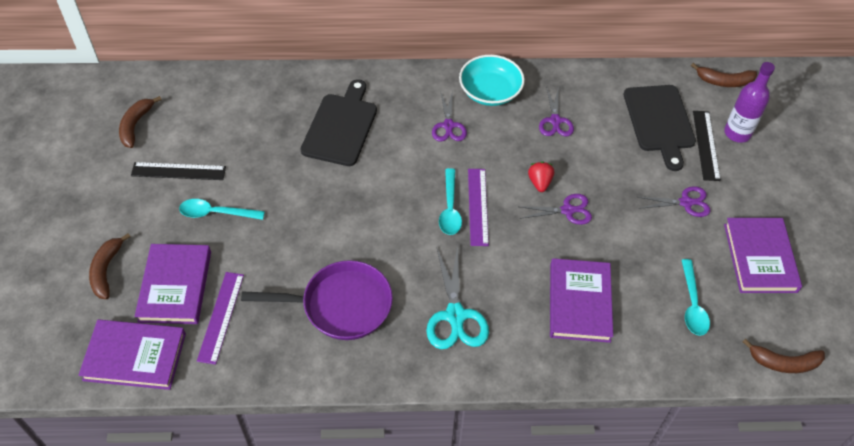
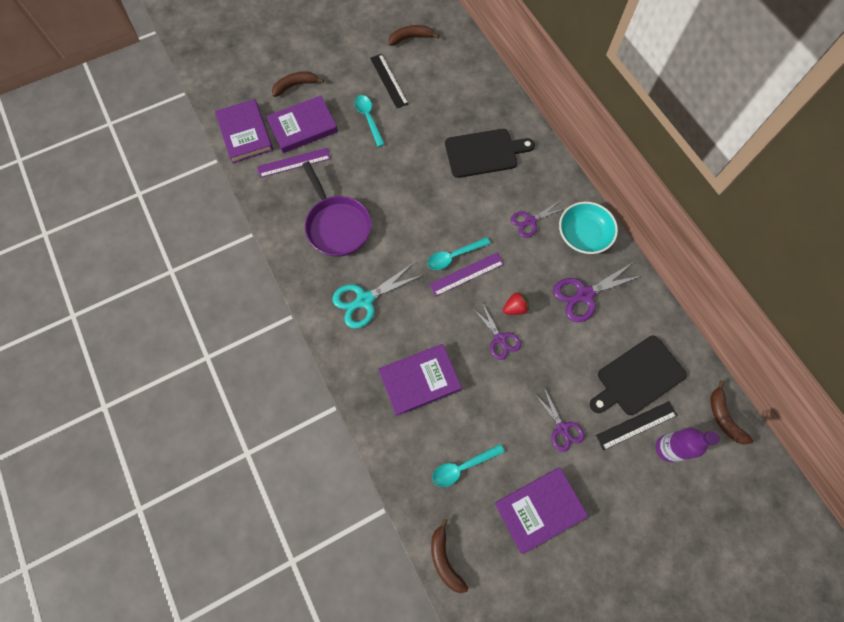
camera: 65 degrees right, 15 degrees up
purple scissors [539,86,574,136] -> purple scissors [553,263,644,322], size x1.53

